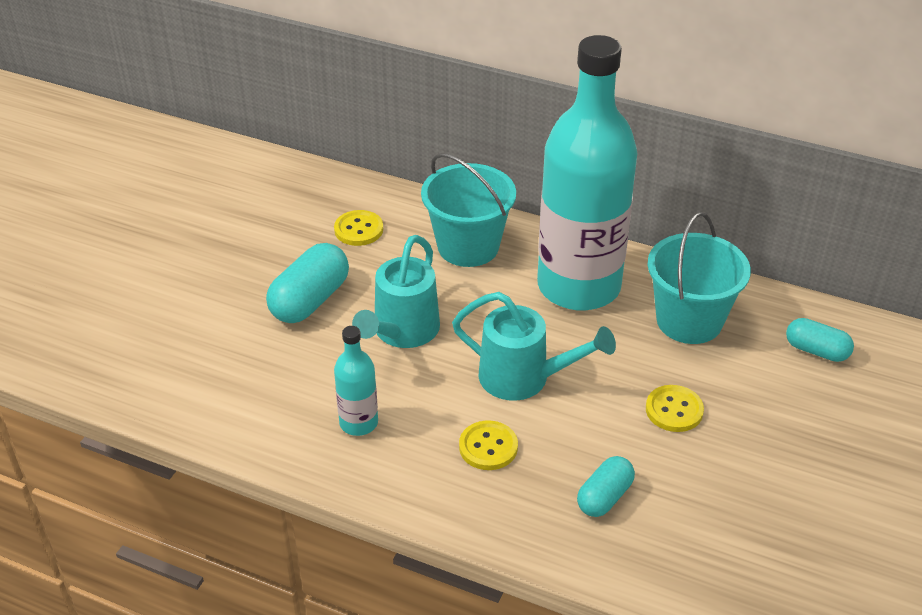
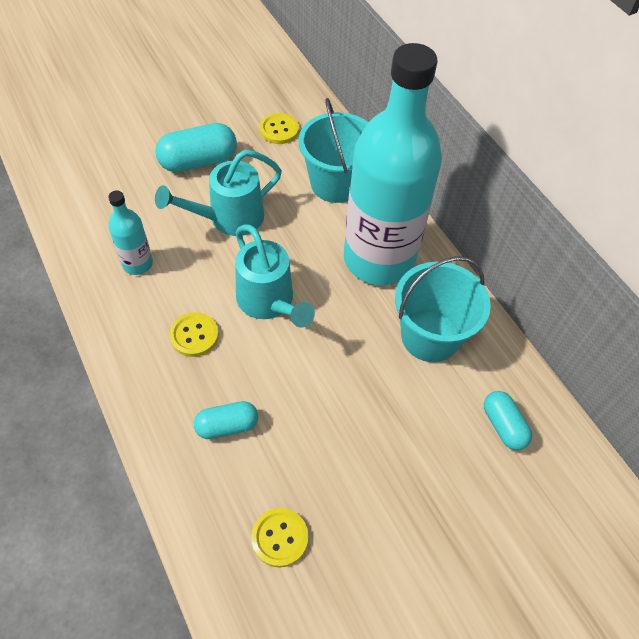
camera: 35 degrees right, 15 degrees up
yellow button [646,385,704,432] -> yellow button moved to [251,508,308,568]

